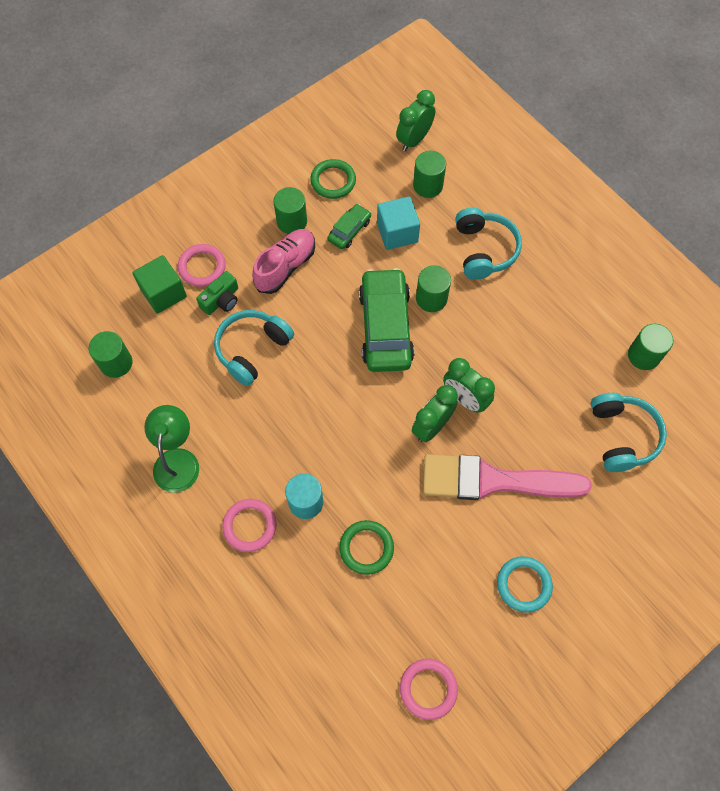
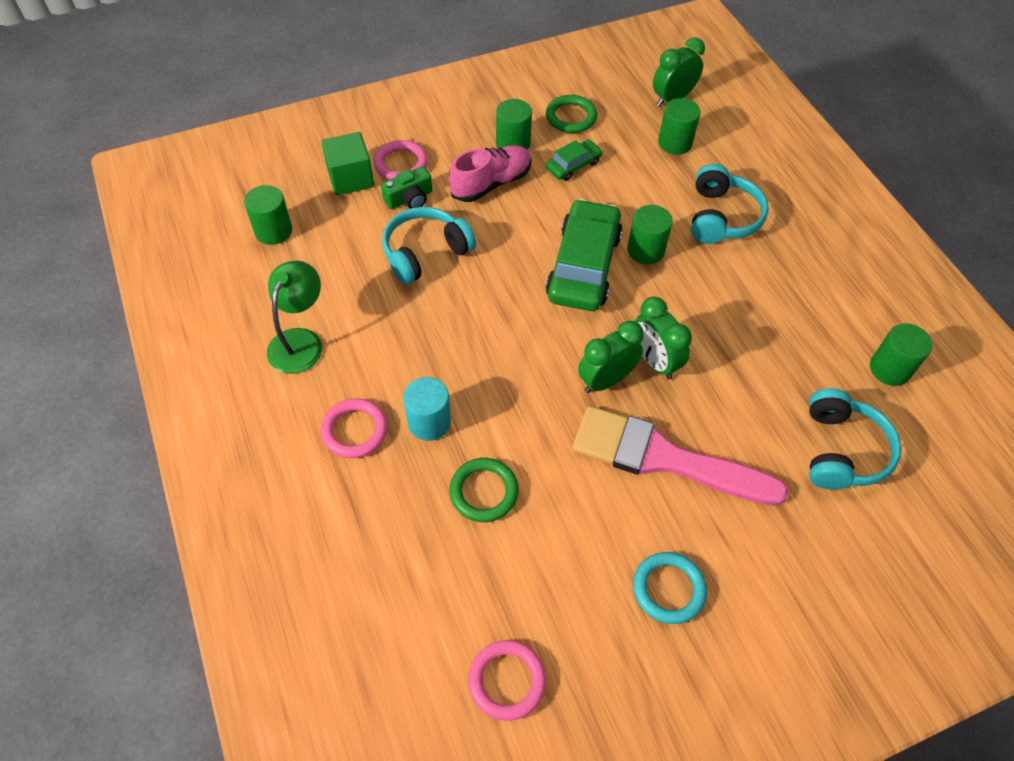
camera: 15 degrees right, 10 degrees down
turquoise cube [377,196,420,250] -> none

